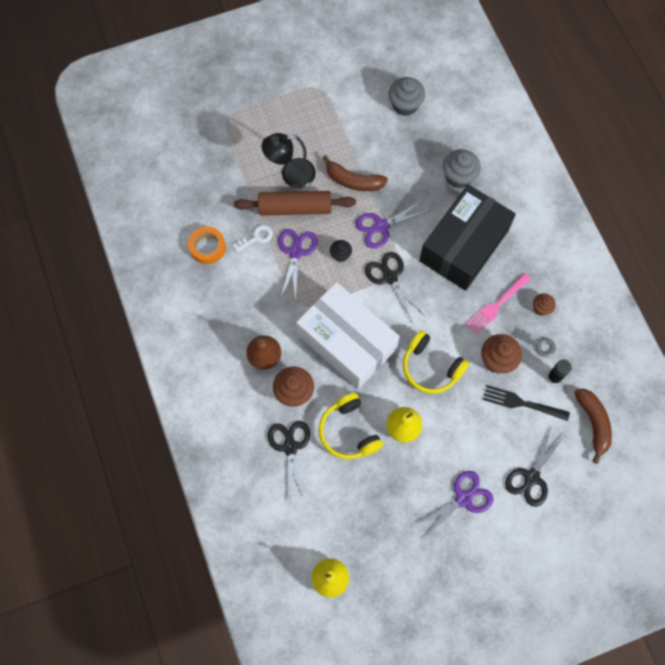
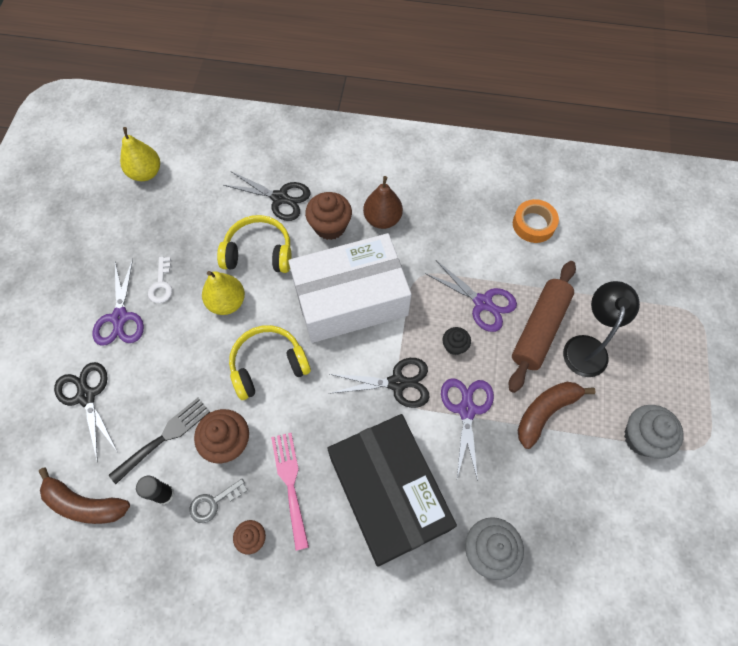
camera: 120 degrees right, 5 degrees down
white key [233,225,273,253] -> white key moved to [148,257,172,303]
grey cupcake [388,77,425,116] -> grey cupcake moved to [624,405,684,459]

